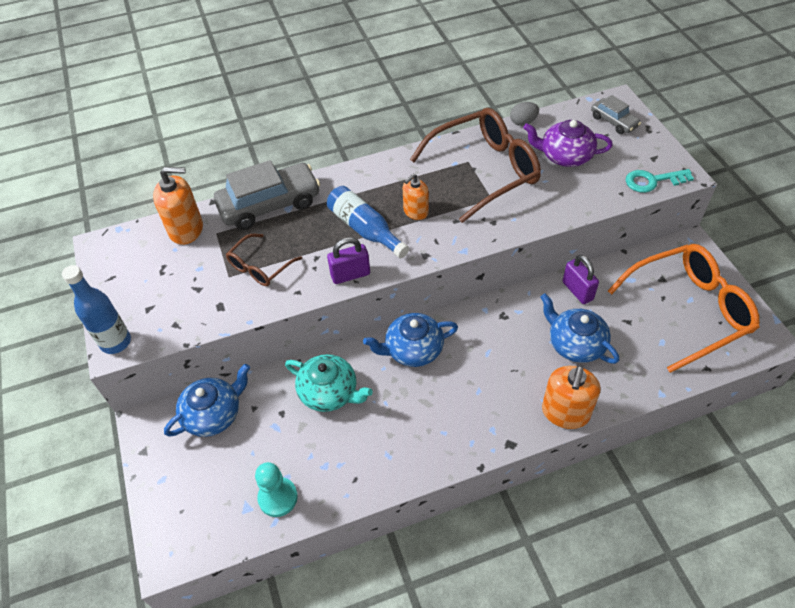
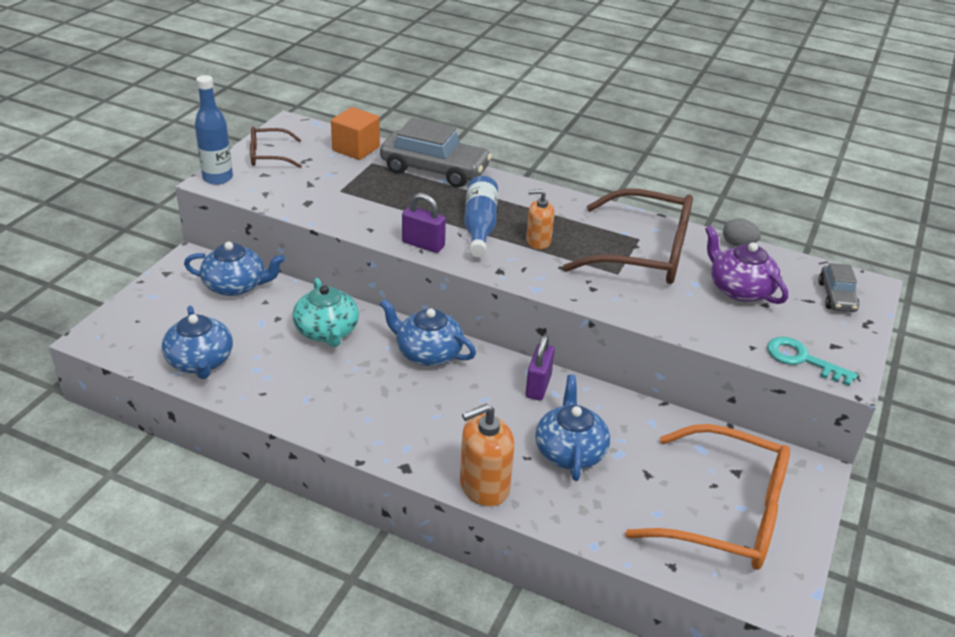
camera: 40 degrees right, 15 degrees down
orange soap dispenser [153,167,203,245] -> orange cube [331,107,380,160]
brown glasses [226,234,302,286] -> brown glasses moved to [250,126,302,168]
turquoise pawn [255,462,298,517] -> blue teapot [162,306,233,379]
purple padlock [563,255,599,304] -> purple padlock moved to [526,335,555,400]

